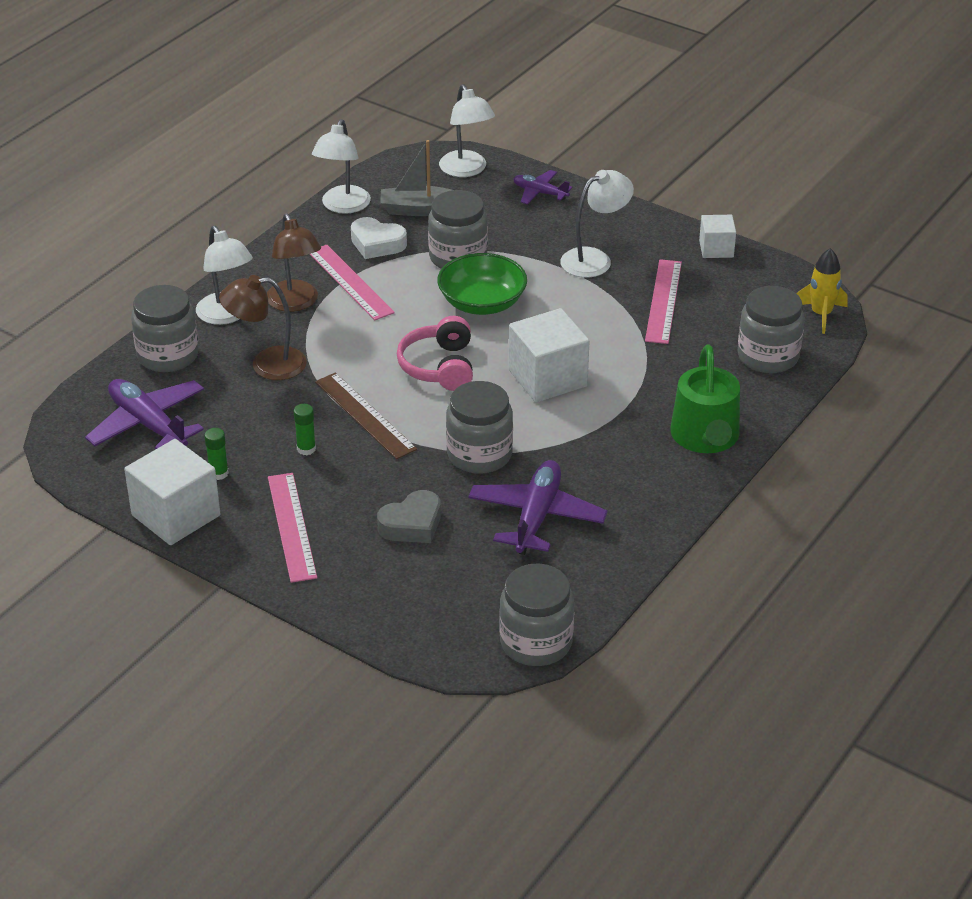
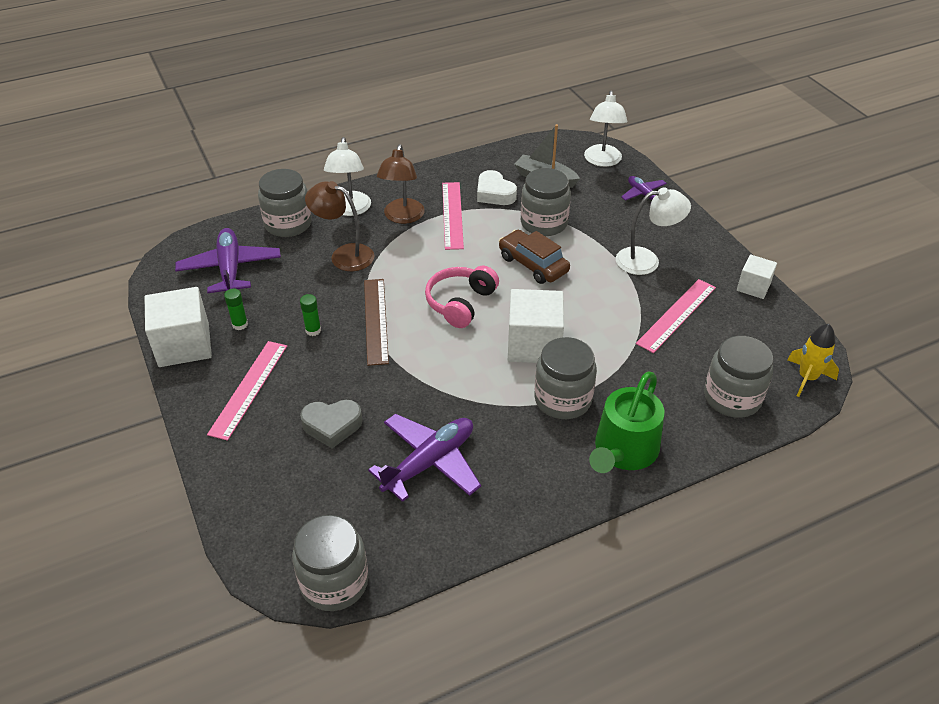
camera: 30 degrees right, 5 degrees up
white lamp [312,119,371,214] -> none
green bowl [437,253,527,315] -> brown car [499,230,570,284]
grey jar [446,381,513,473] -> grey jar moved to [534,337,597,419]

